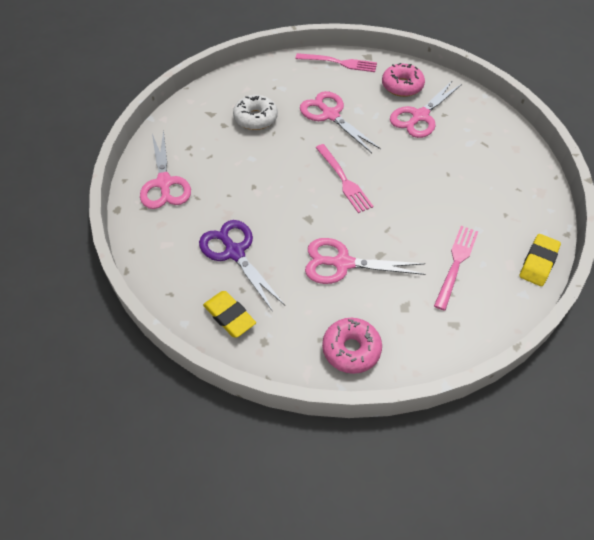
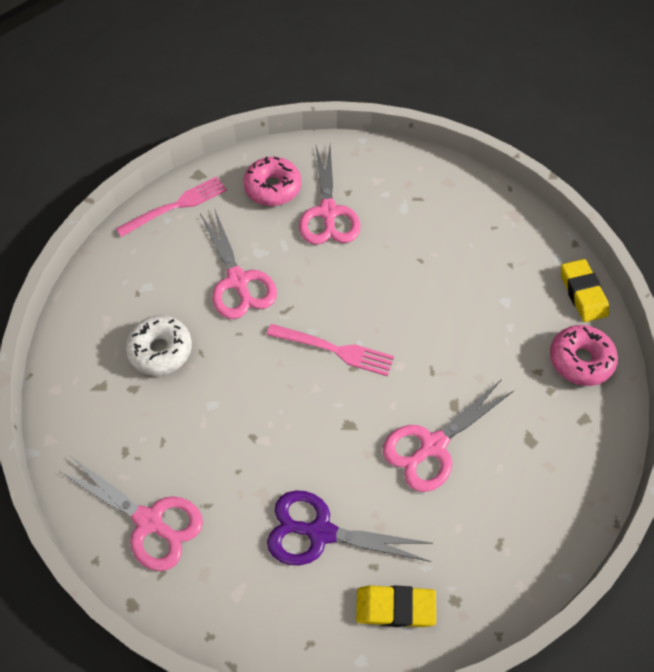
camera: 45 degrees left, 5 degrees up
pink scissors [300,91,381,153] -> pink scissors turned 120 degrees counterclockwise [200,208,277,319]
pink donut [322,318,382,374] -> pink donut moved to [550,325,618,386]
pink fork [434,226,478,310] -> none

